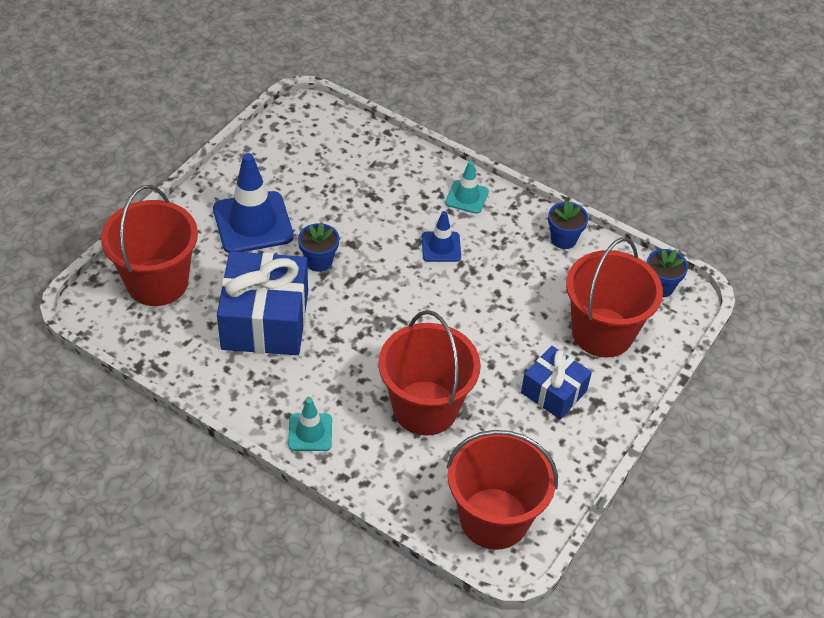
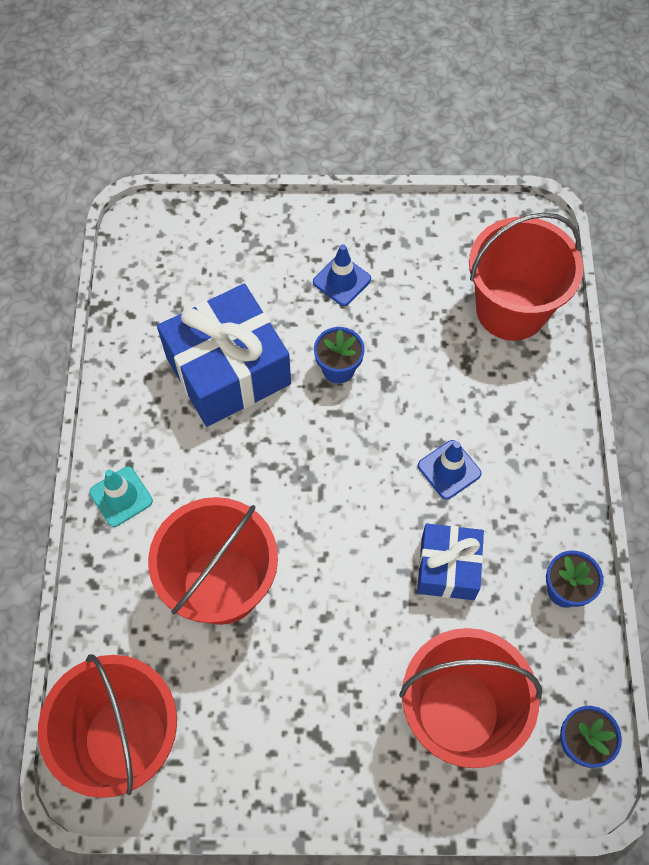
camera: 60 degrees right, 15 degrees up
red bucket [101,185,198,306] -> red bucket moved to [469,212,583,340]
blue traffic cone [213,153,294,253] -> blue traffic cone [313,244,371,306], size x0.54
turquoise traffic cone [445,161,489,214] -> none
blue gift [521,346,592,419] -> blue gift moved to [417,523,484,600]

